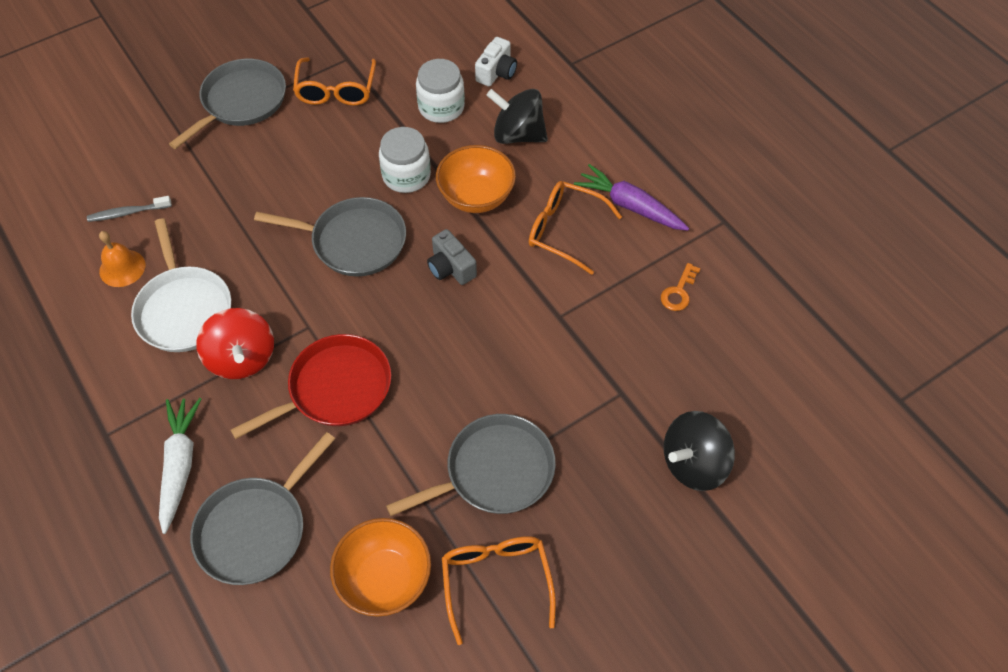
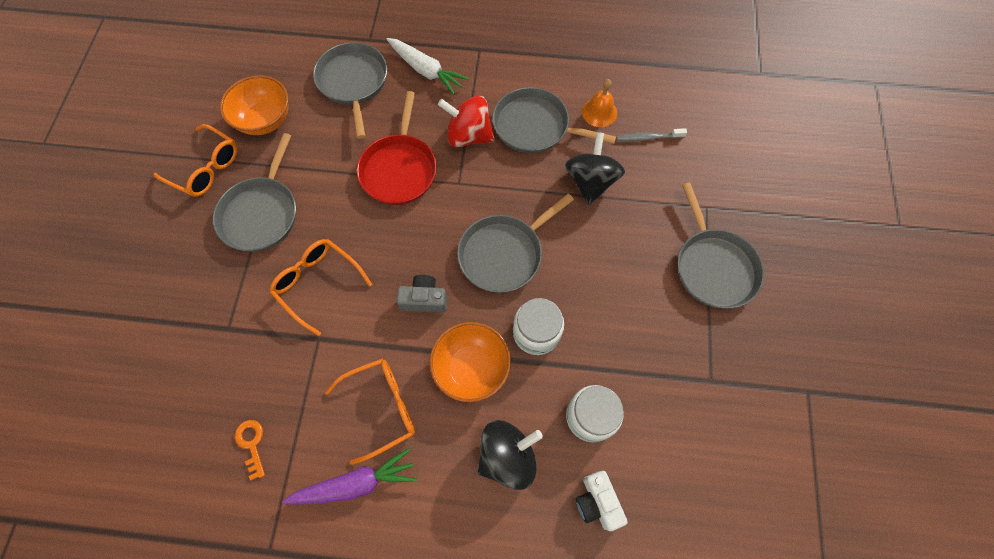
camera: 130 degrees right, 10 degrees up
grey toothbrush [87,196,172,222] -> grey toothbrush turned 120 degrees counterclockwise [616,128,687,142]
white pan [131,218,231,352] -> grey pan [493,87,616,153]
orange glasses [293,57,376,105] -> orange glasses moved to [270,239,372,336]
black spinning top [664,411,735,491] -> black spinning top moved to [565,132,625,205]

